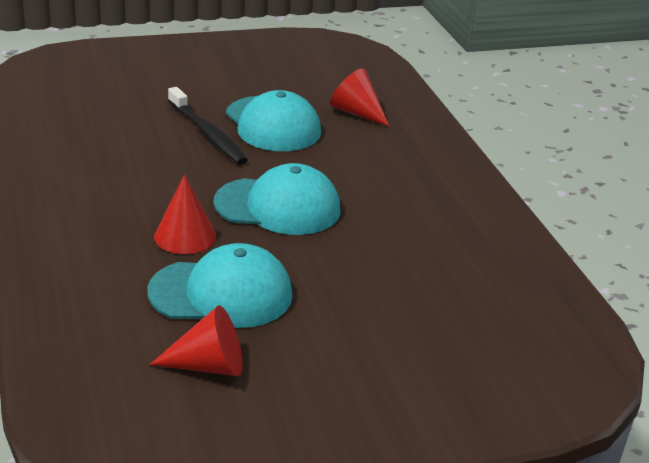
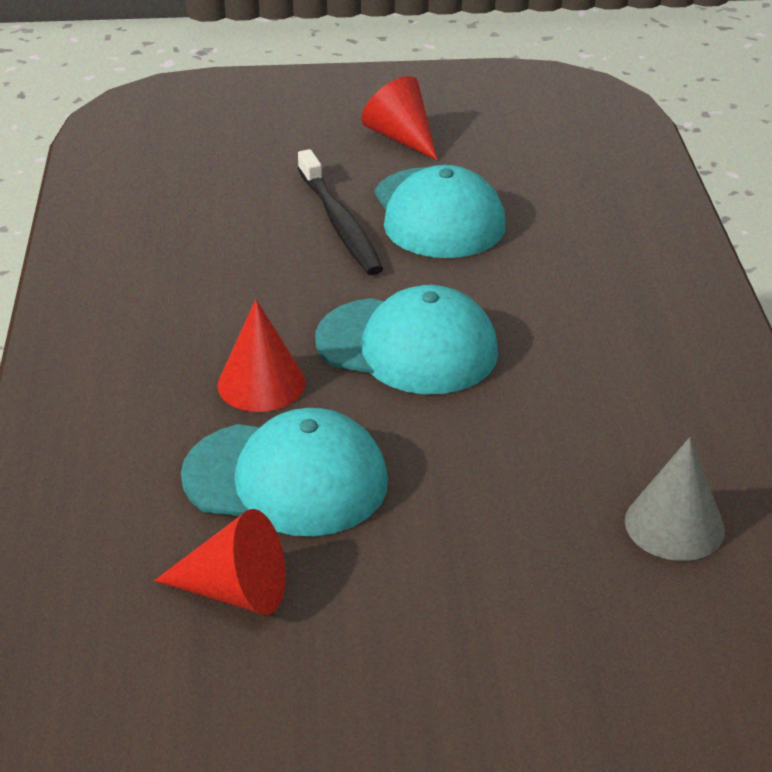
camera: 15 degrees right, 5 degrees up
red cone [330,68,390,127] -> red cone moved to [361,76,438,160]
none -> grey cone [625,437,725,561]

